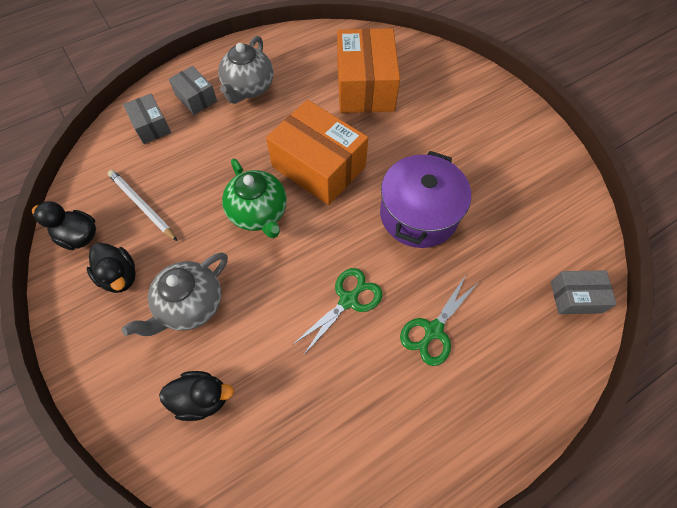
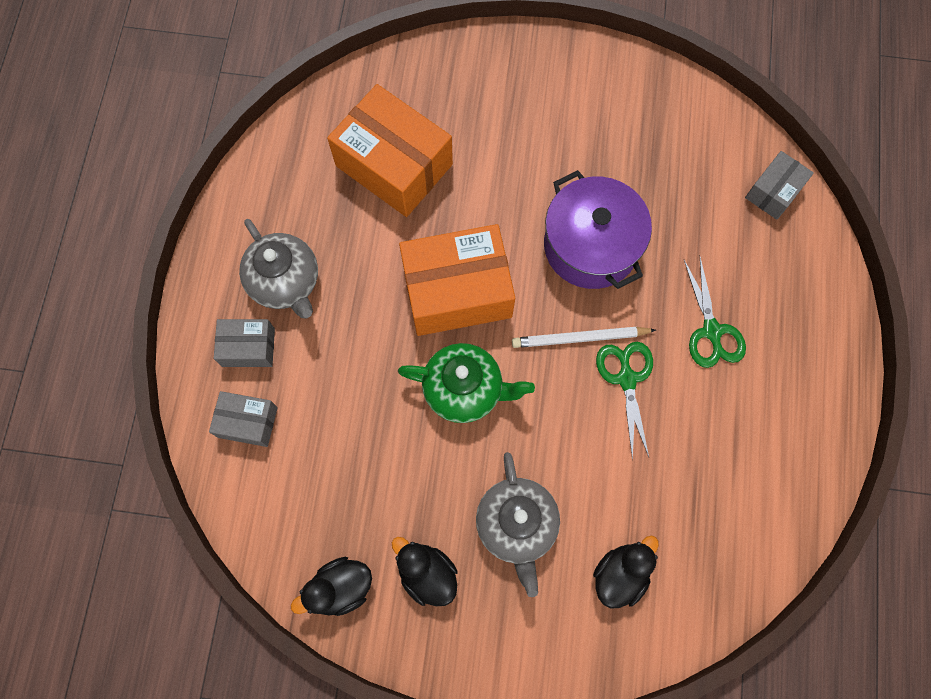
camera: 50 degrees left, 10 degrees up
black duck [87,243,136,293] -> black duck turned 135 degrees counterclockwise [392,537,457,606]
white pencil [108,170,178,242] -> white pencil moved to [512,327,656,348]

